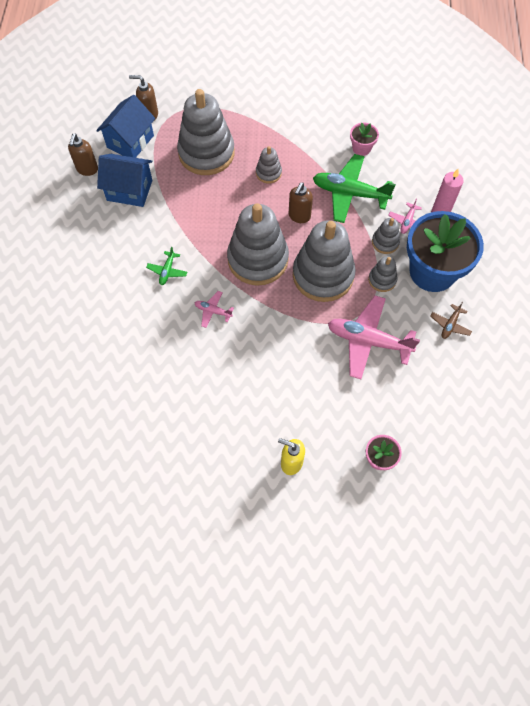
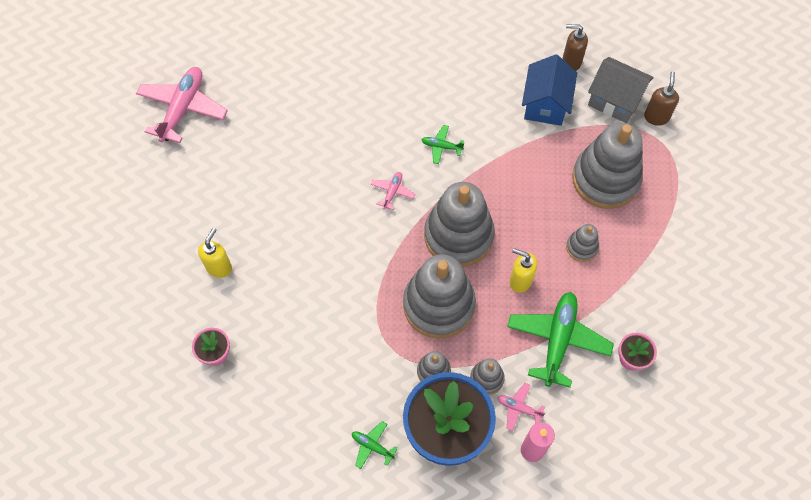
camera: 90 degrees right, 0 degrees up
blue house [96,95,155,158] -> grey house [588,57,654,123]
brown soap dispenser [289,182,313,223] -> yellow soap dispenser [510,248,537,293]
pink plane [328,295,420,379] -> pink plane moved to [136,67,228,143]
brown plane [430,302,472,339] -> green plane [352,421,398,469]

